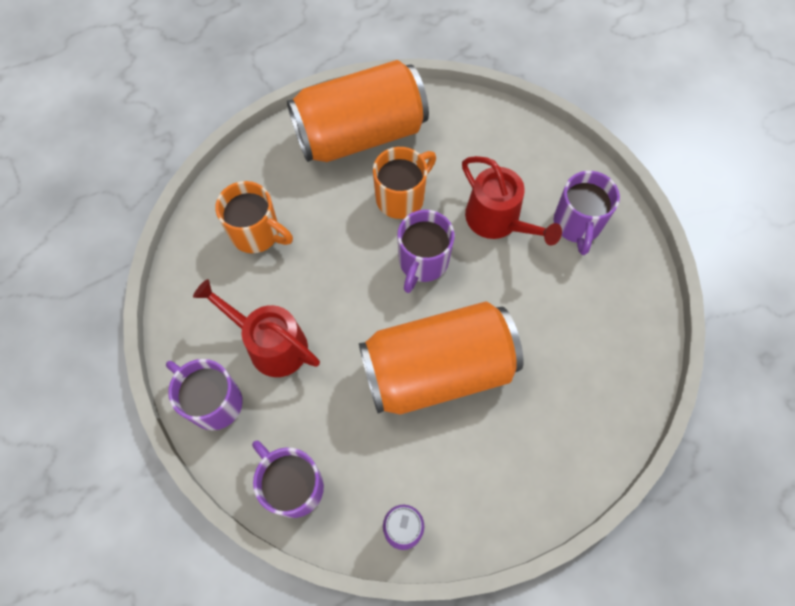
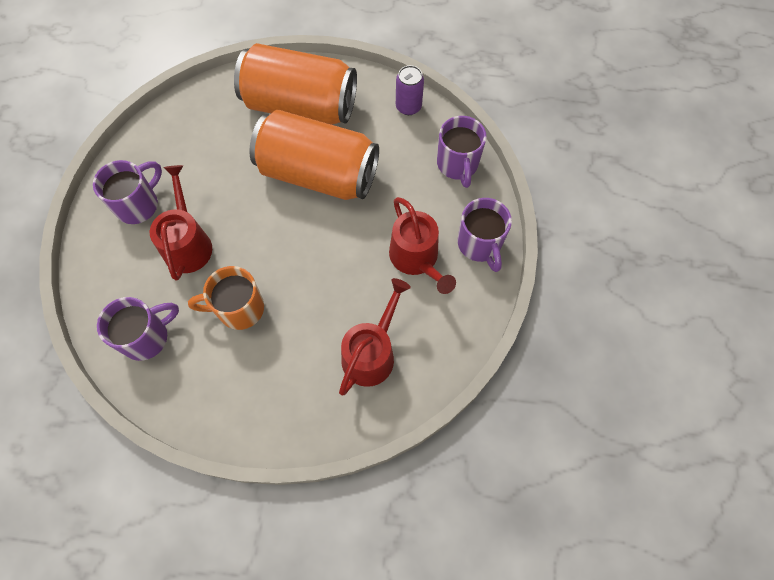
camera: 145 degrees left, 0 degrees up
orange mug [215,181,293,253] -> red watering can [339,278,411,395]
orange can [287,60,429,162] -> orange can moved to [234,43,357,125]
purple mug [397,210,455,293] -> purple mug moved to [97,297,179,361]

